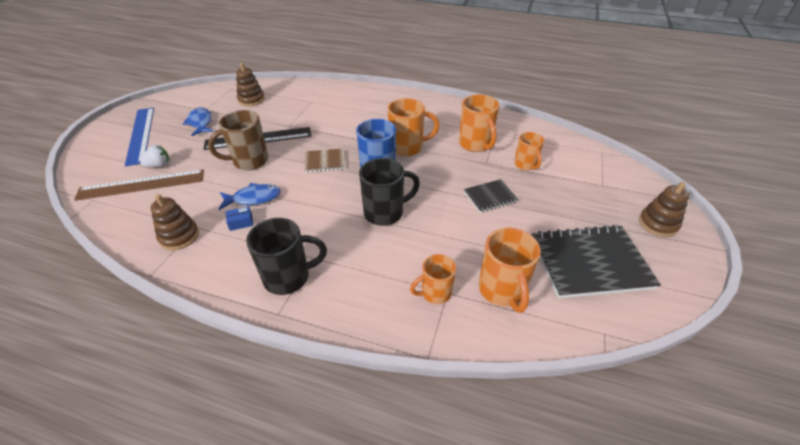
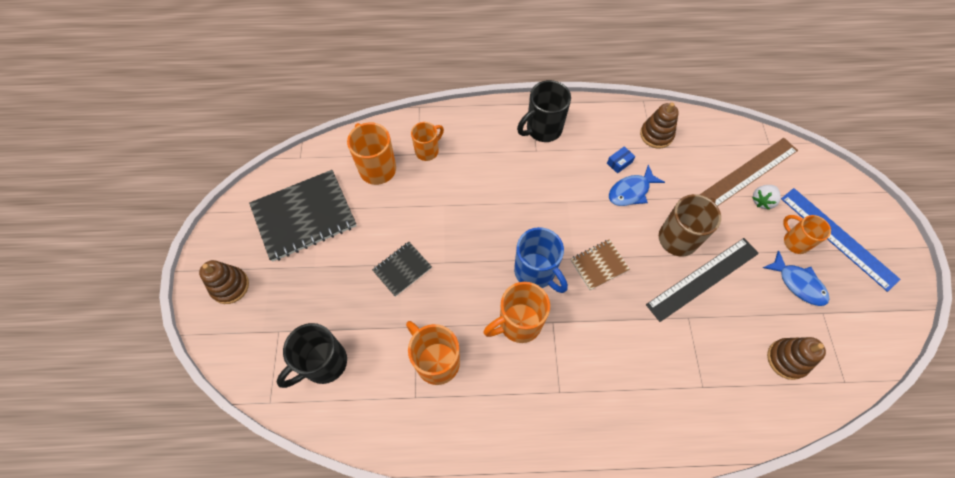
camera: 160 degrees right, 20 degrees up
black mug [359,158,420,226] -> black mug moved to [276,323,347,388]
orange mug [514,132,544,170] -> orange mug moved to [783,215,831,254]

